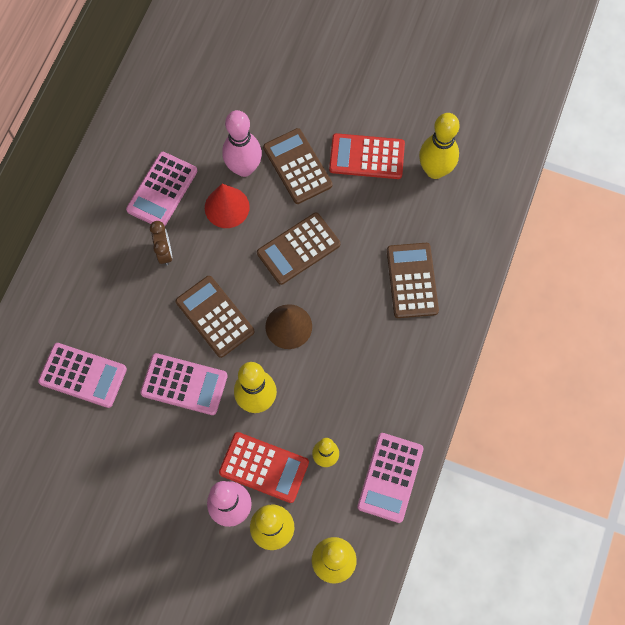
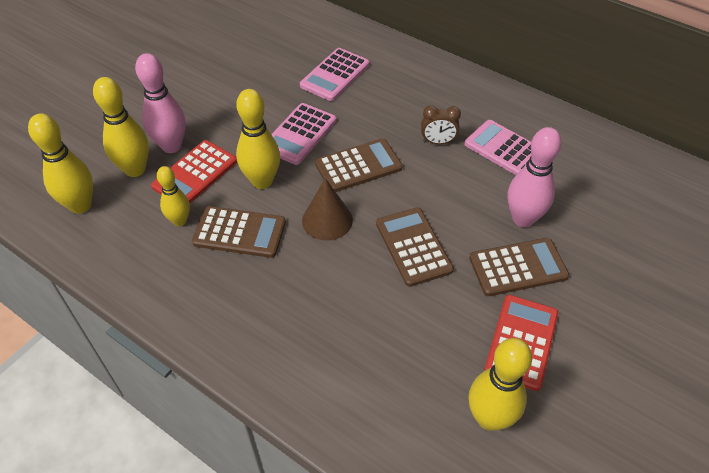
camera: 105 degrees right, 20 degrees down
red cone [205,184,250,228] -> none
pink calculator [357,433,424,523] -> none
brown calculator [387,243,439,318] -> brown calculator moved to [192,206,286,258]

